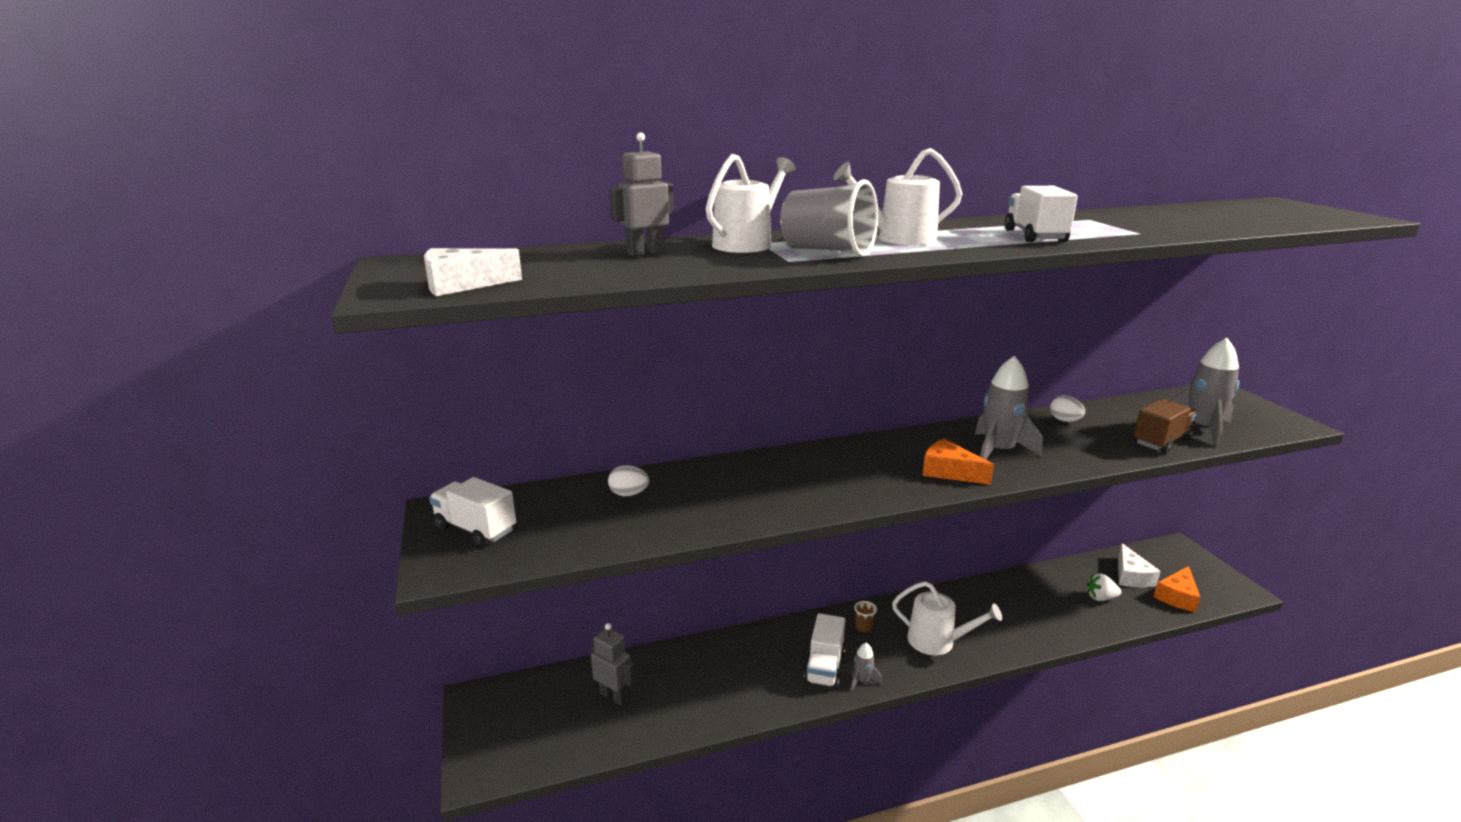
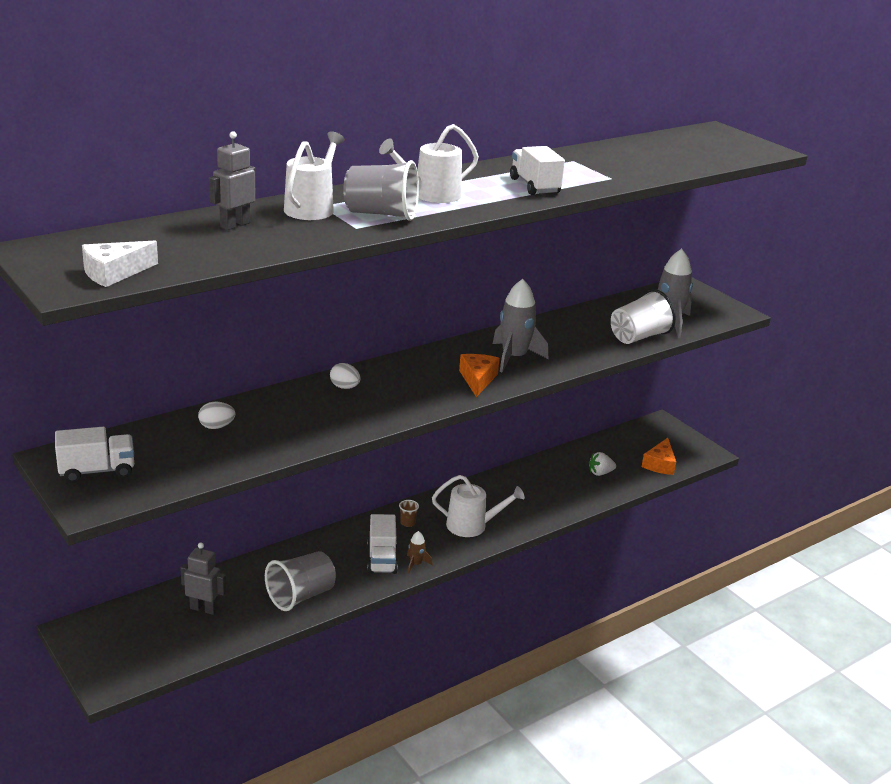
camera: 20 degrees left, 5 degrees up
white truck [429,477,516,547] -> white truck turned 150 degrees clockwise [55,427,134,483]
grey rocket [851,643,882,691] -> brown rocket [407,531,433,574]
orange cheese [922,439,994,485] -> orange cheese turned 75 degrees clockwise [459,354,500,397]
white egg [1050,395,1085,422] -> white egg moved to [330,363,361,389]
white cheese [1118,543,1161,587] -> none
brown truck [1133,399,1198,454] -> white cup [611,289,676,344]
none -> grey cup [265,551,336,611]

